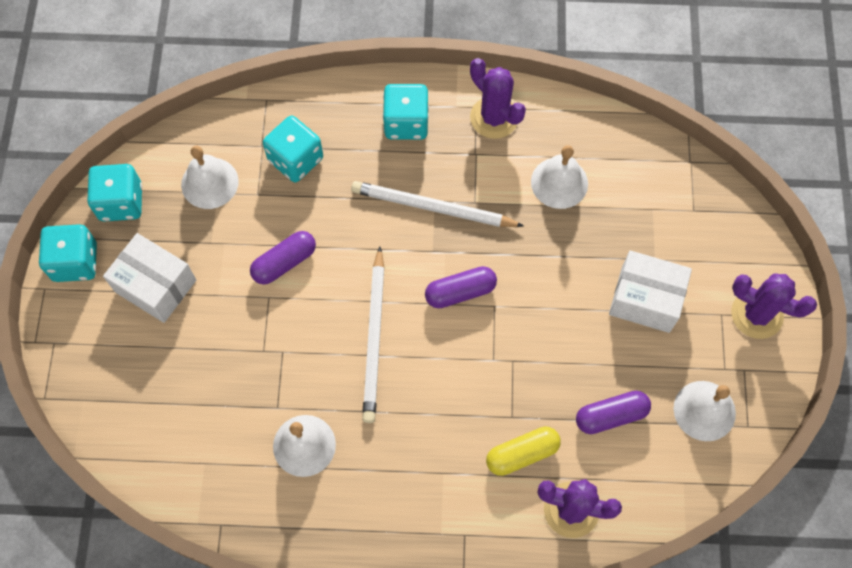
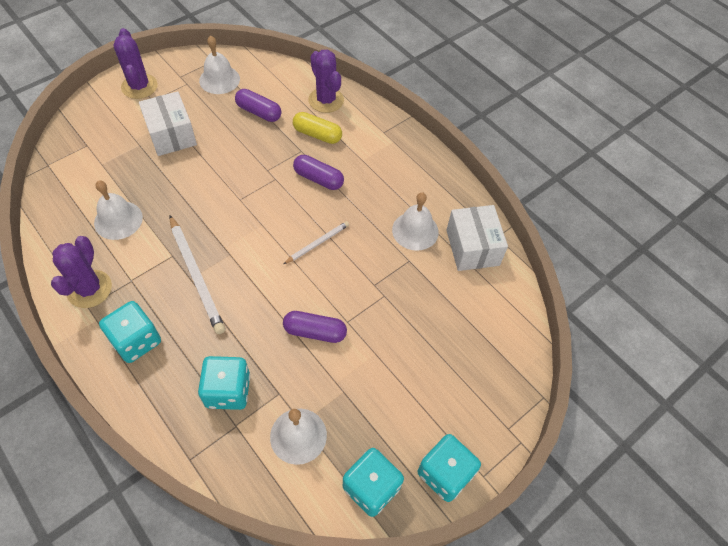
camera: 135 degrees left, 10 degrees down
white box [103,233,196,323] -> white box moved to [446,205,508,271]
white pencil [362,247,385,423] -> white pencil [284,221,349,264], size x0.55
purple capsule [425,266,497,308] -> purple capsule moved to [293,155,344,190]

